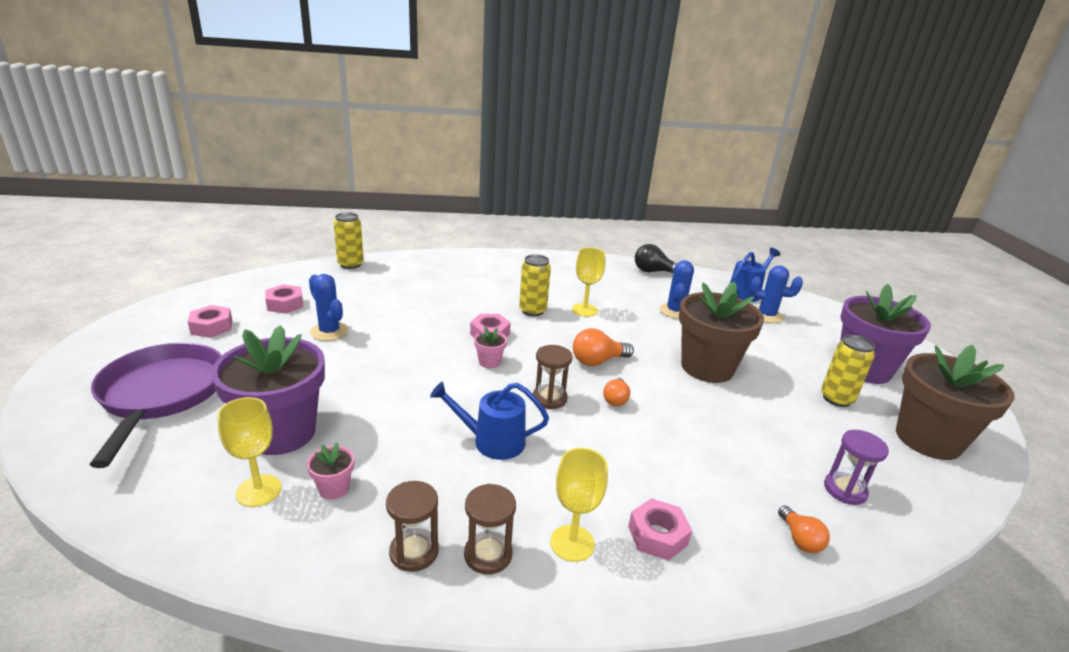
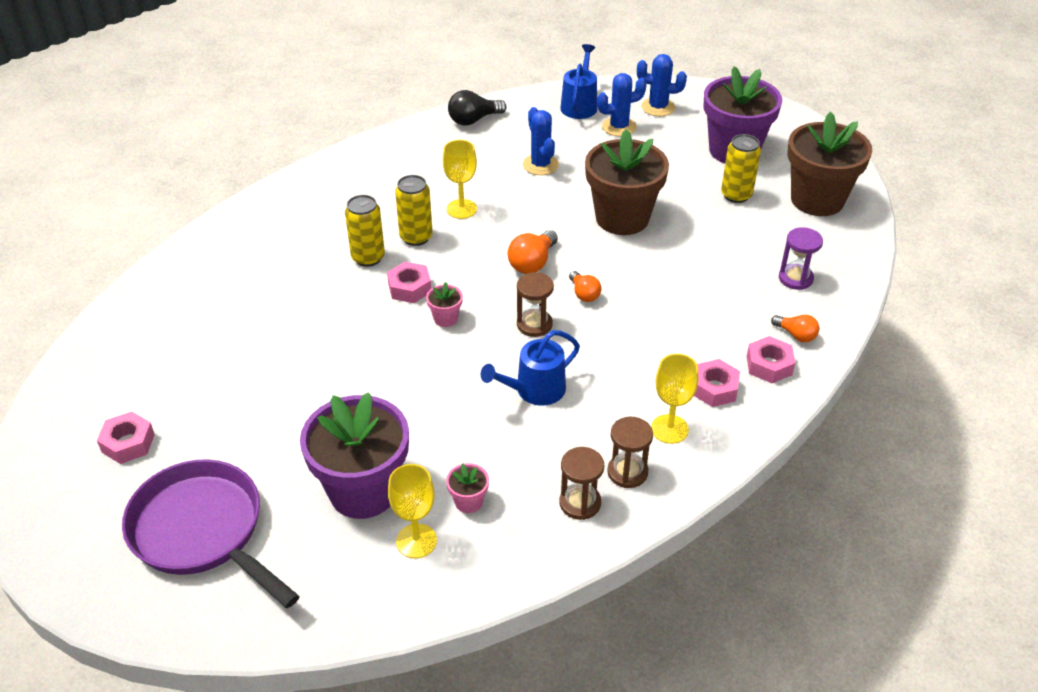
camera: 35 degrees left, 15 degrees up
pink nut [265,284,303,314] -> pink nut moved to [747,336,795,383]
blue cactus [309,274,349,341] -> blue cactus moved to [637,54,687,116]
yellow can [334,212,364,269] -> yellow can moved to [345,195,385,267]

